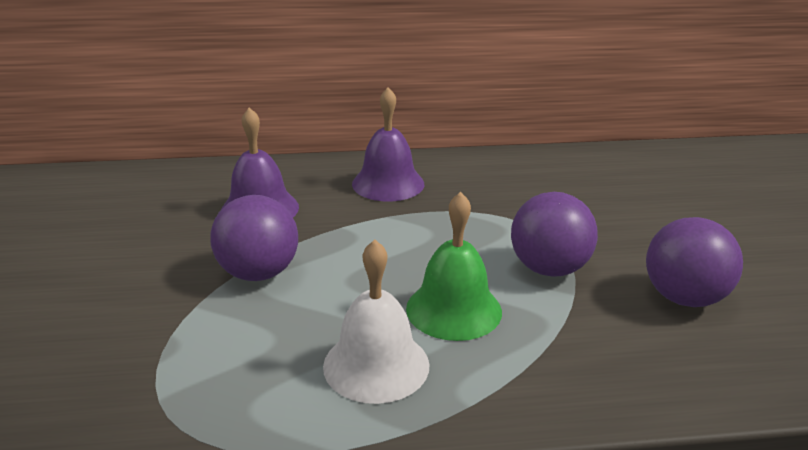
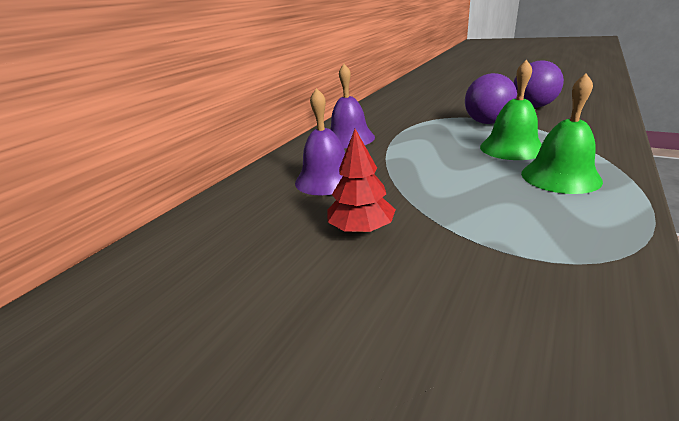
camera: 50 degrees left, 0 degrees up
purple ball [210,195,298,281] -> none
white bell [323,240,429,404] -> green bell [521,73,603,194]
none -> red tree [327,129,396,233]

